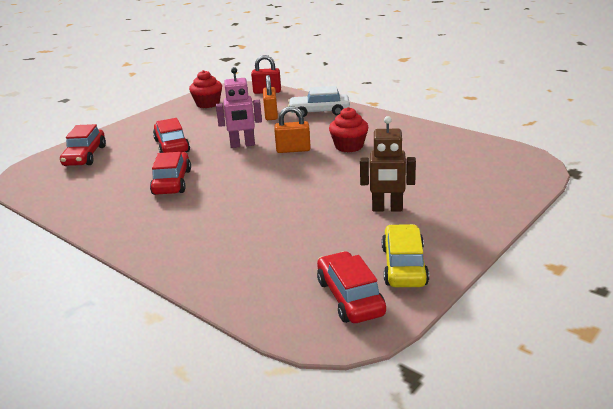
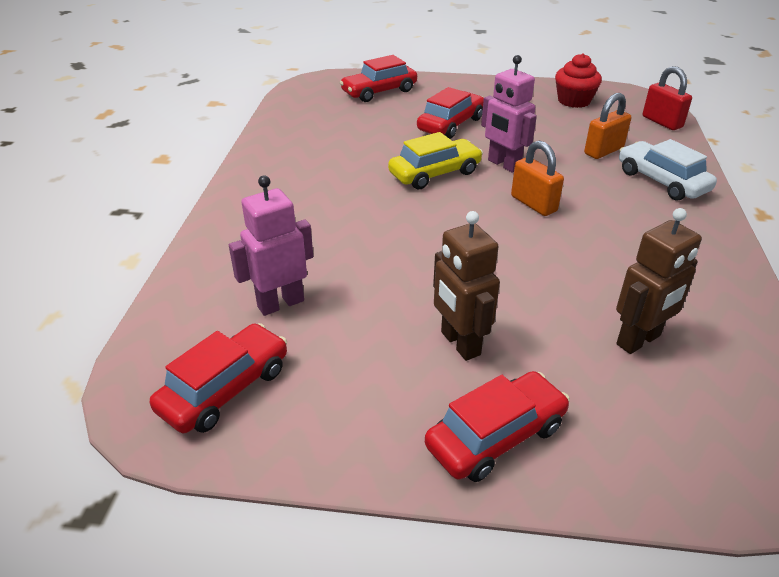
camera: 55 degrees right, 10 degrees up
red car [150,152,191,195] -> red car moved to [425,371,570,482]
red cupcake [329,107,369,152] -> none
yellow car [382,224,429,287] -> yellow car moved to [388,132,483,189]
none -> pink robot [229,175,313,316]
none -> brown robot [616,208,702,354]

